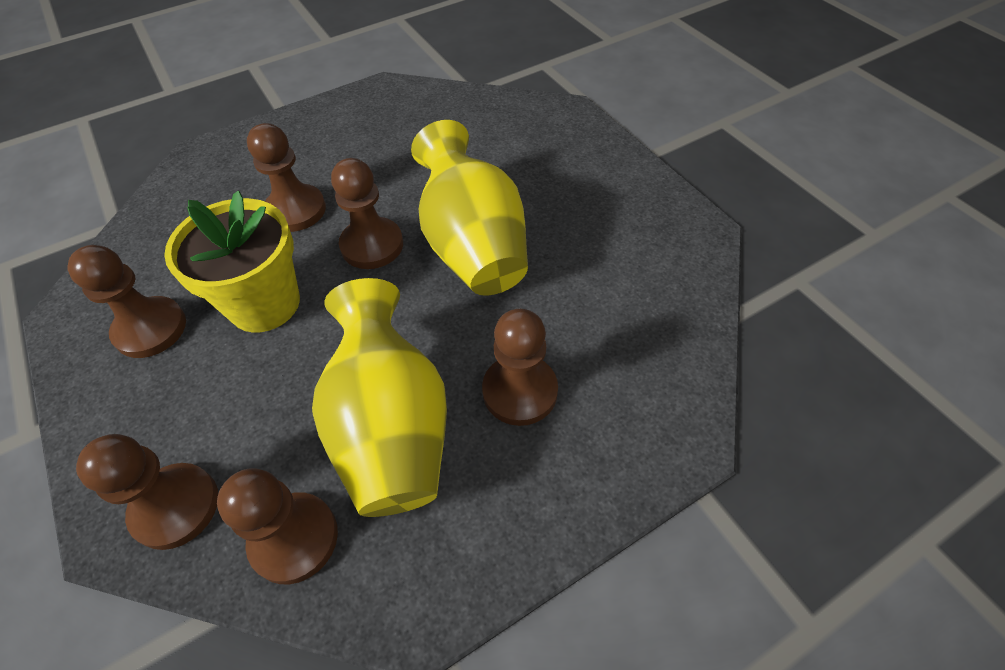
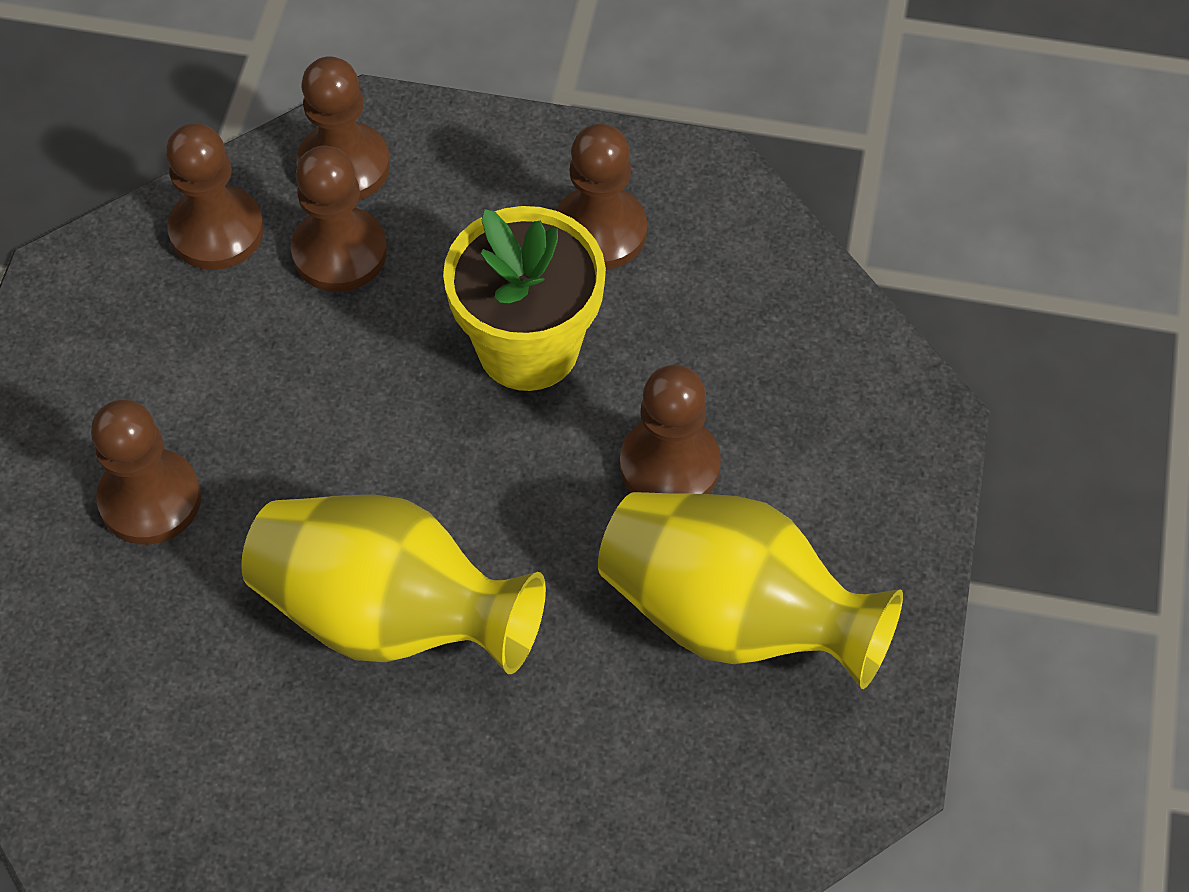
camera: 130 degrees right, 5 degrees up
yellow vase [312,278,447,517] -> yellow vase moved to [598,492,903,689]
brown pawn [331,158,403,269] -> brown pawn moved to [291,146,387,292]

